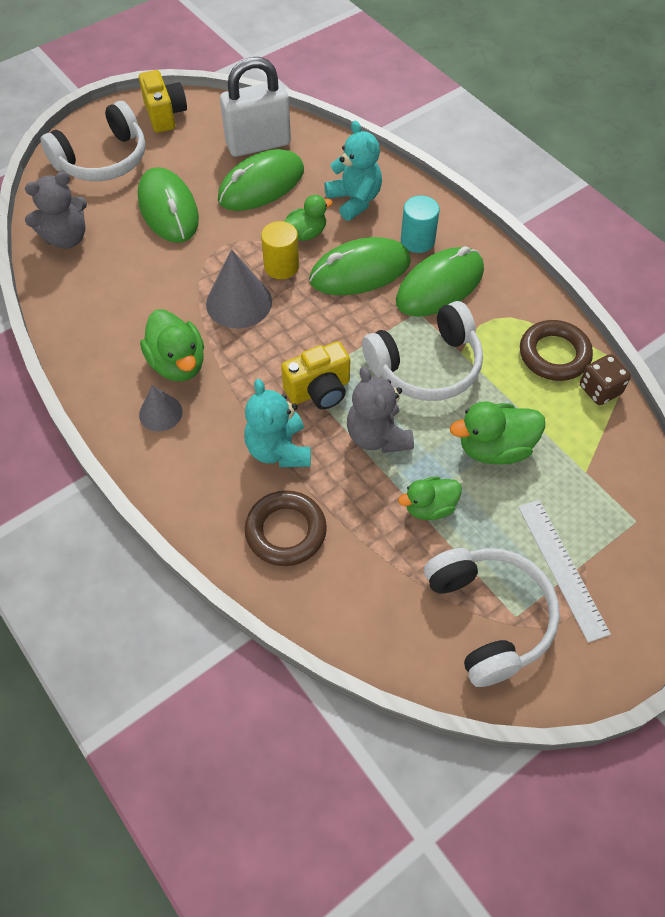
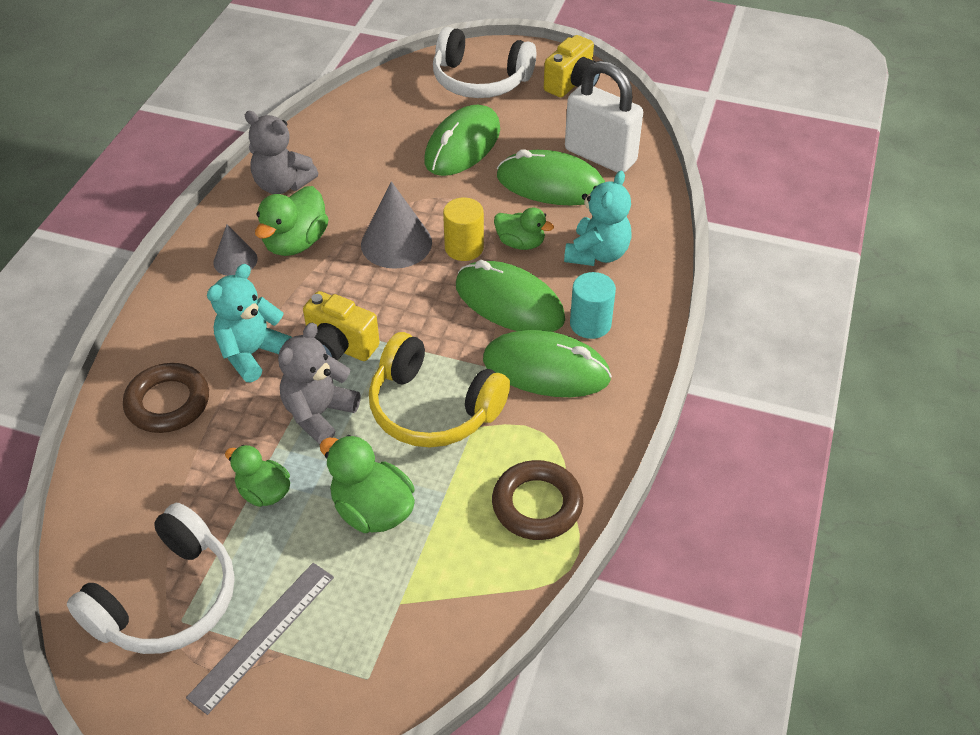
camera: 55 degrees right, 10 degrees down
grey teddy bear [25,171,87,249] -> grey teddy bear moved to [245,111,318,194]
white headphones [362,301,483,401] -> yellow headphones [369,332,510,448]
white ruler [518,500,611,643] -> grey ruler [186,563,334,715]
brown dice [580,354,631,405] -> none

